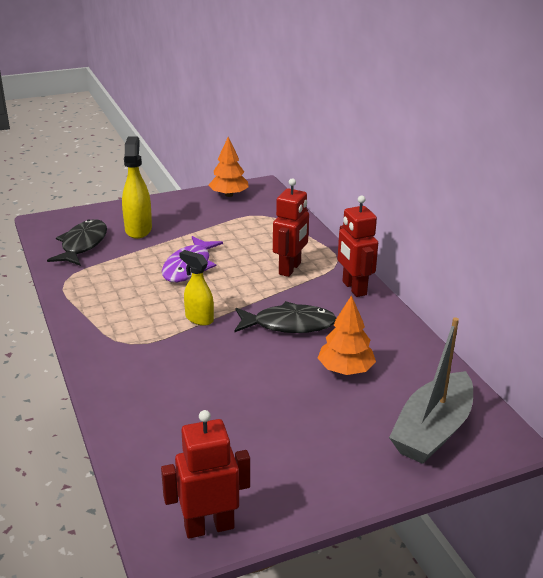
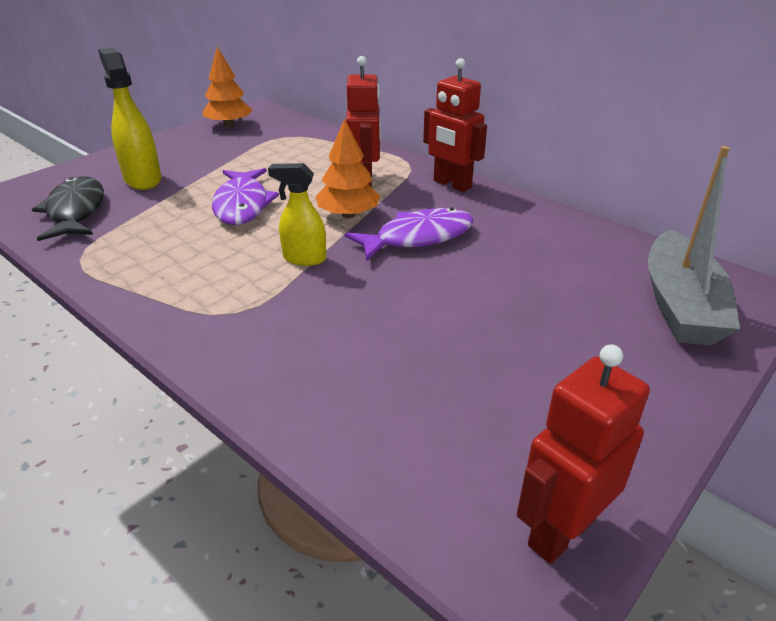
camera: 25 degrees left, 5 degrees up
black fish [235,301,336,333] -> purple fish [345,207,474,261]
orange tree [318,295,376,375] -> orange tree moved to [316,119,380,218]

